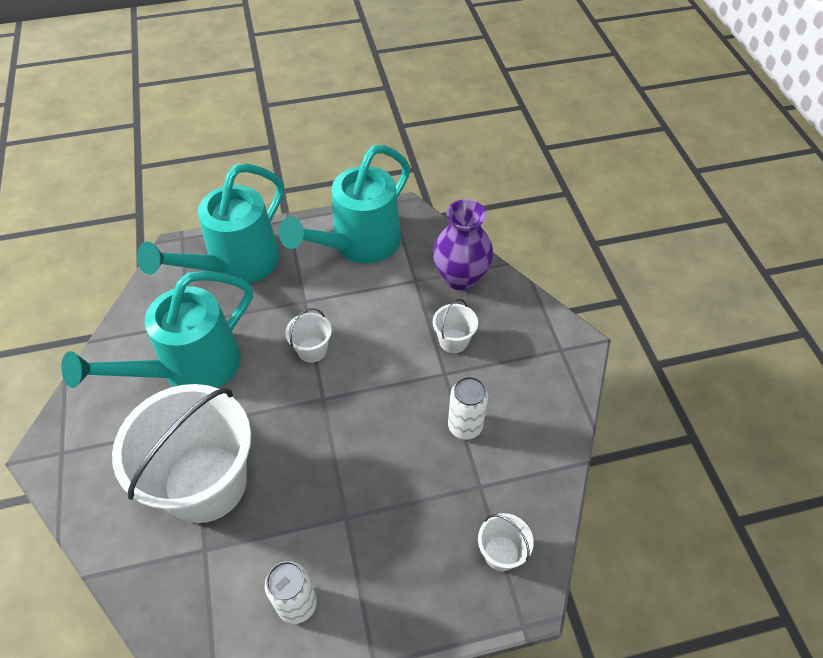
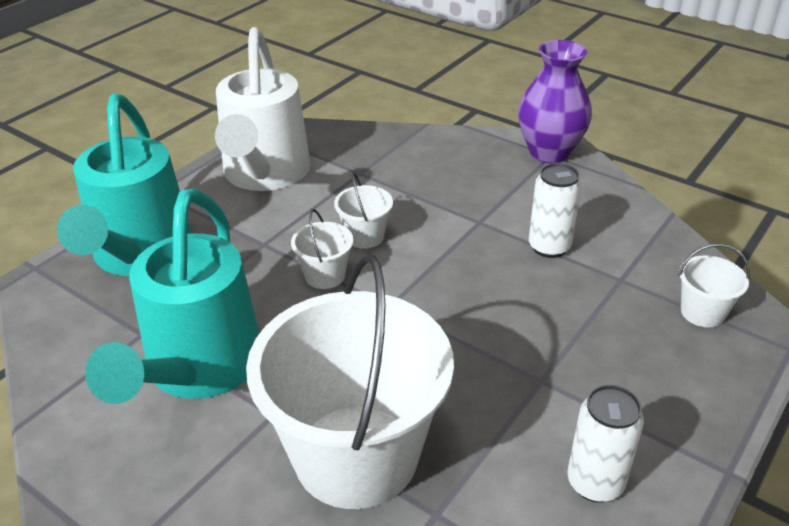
camera: 40 degrees left, 15 degrees down
turquoise watering can [279,145,410,264] -> white watering can [215,27,310,191]
purple vase [433,199,493,291] -> purple vase moved to [518,40,592,164]
white bucket [433,299,478,353] -> white bucket moved to [334,173,393,249]

